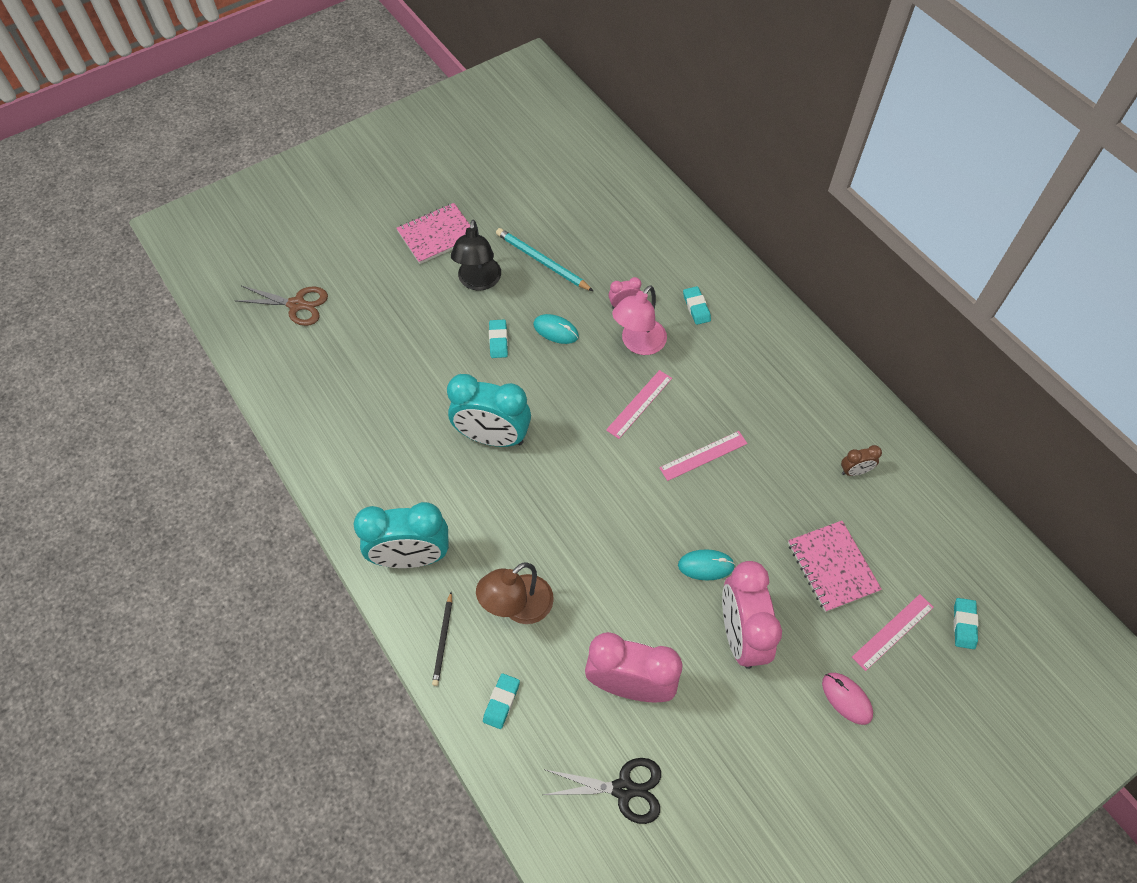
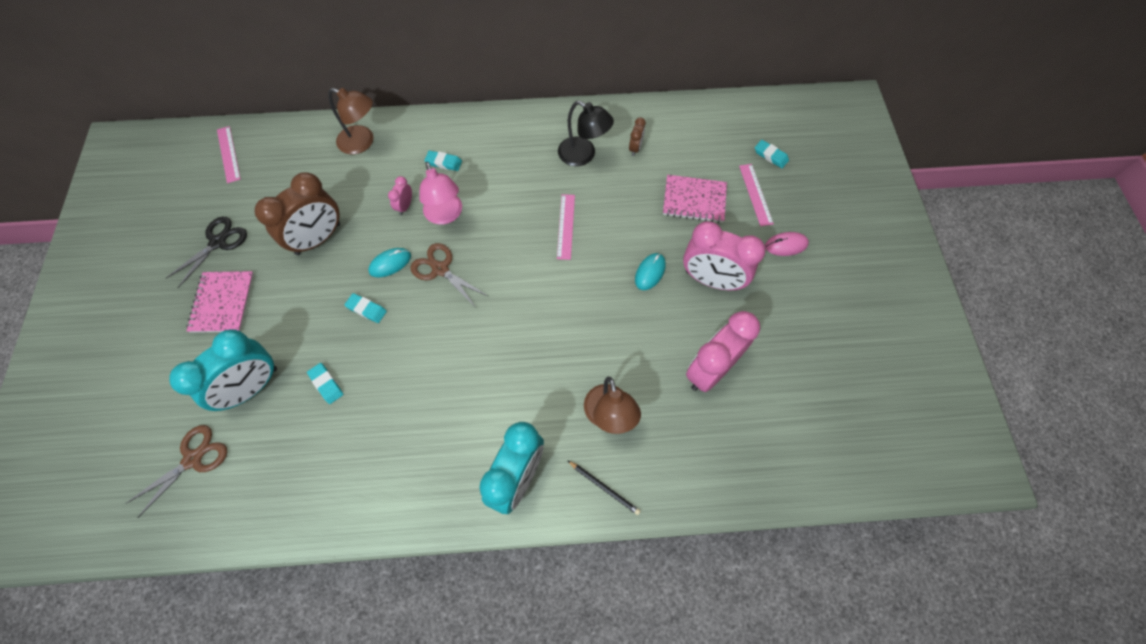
camera: 60 degrees left, 5 degrees up
turquoise clock [447,374,531,447] -> turquoise clock moved to [169,329,277,411]
black lamp [451,220,501,291] -> black lamp moved to [558,101,614,166]
turquoise eraser [483,673,520,729] -> turquoise eraser moved to [307,363,343,404]
turquoise pencil [496,228,593,291] -> brown clock [255,172,340,255]
black scissors [543,758,661,824] -> black scissors moved to [166,217,247,288]
pink ruler [606,370,672,439] -> pink ruler moved to [217,126,241,183]
none -> brown lamp [328,88,374,154]
none -> brown scissors [410,243,489,308]

